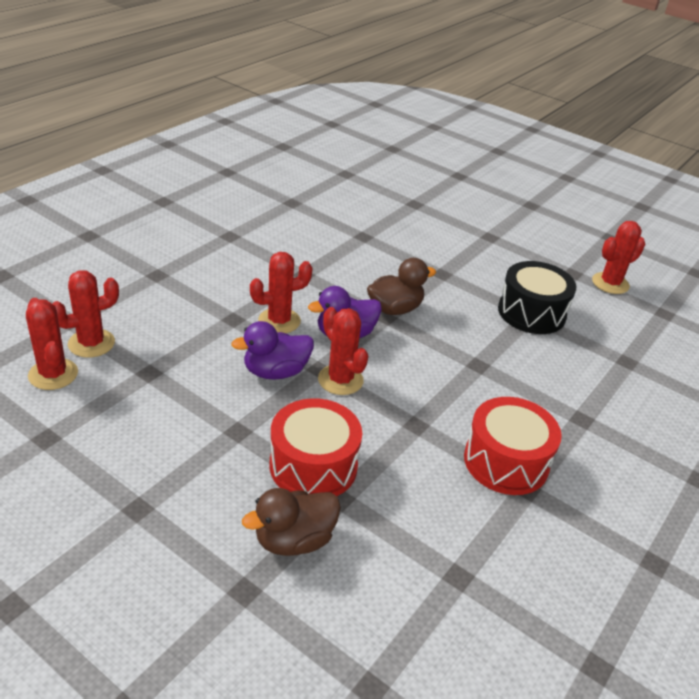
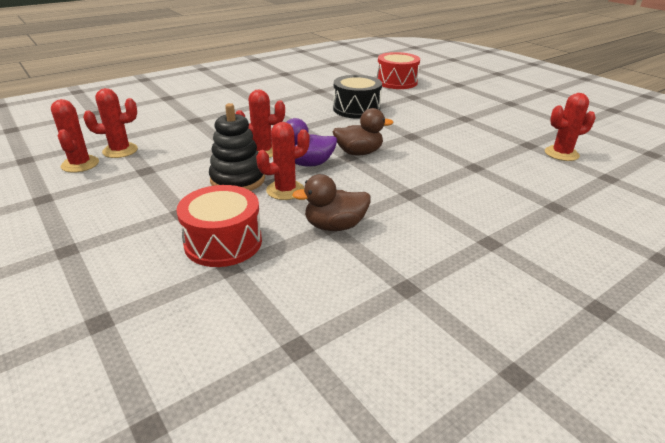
camera: 20 degrees right, 5 degrees down
purple duck [231,321,314,380] -> black stacking toy [209,103,265,191]
brown duck [242,488,341,556] -> brown duck moved to [292,174,371,231]
red cactus [318,307,369,395] -> red cactus turned 75 degrees clockwise [256,122,309,200]
red drum [464,397,562,495] -> red drum moved to [377,52,420,89]
black drum [498,261,577,334] -> black drum moved to [333,75,382,119]

